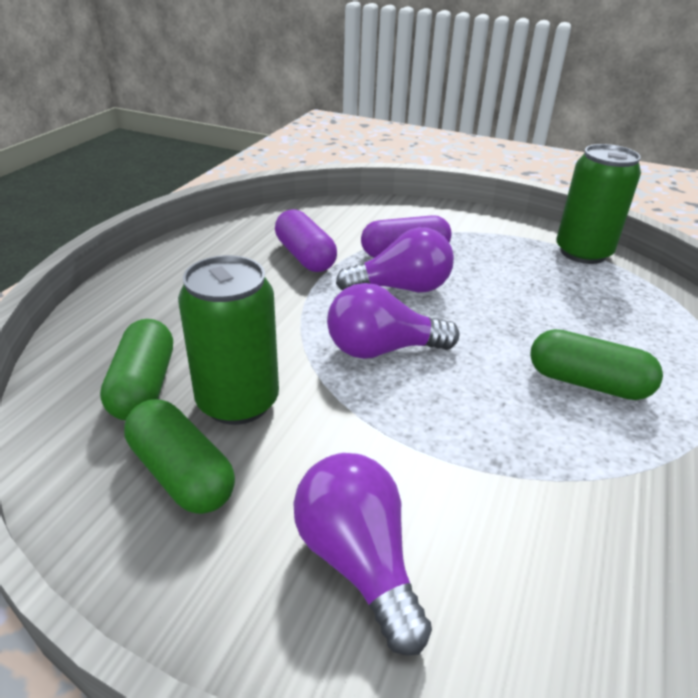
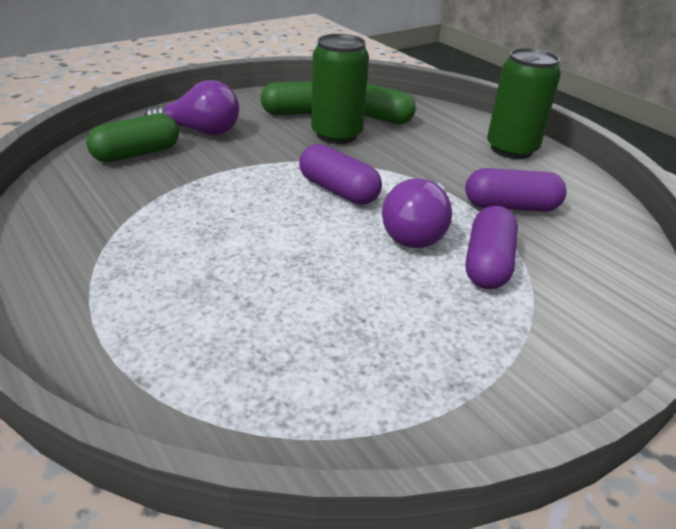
camera: 120 degrees right, 0 degrees up
purple light bulb [327,283,459,359] -> purple capsule [299,144,382,205]
green capsule [530,329,663,400] -> green capsule moved to [86,113,179,163]
green can [556,144,641,264] -> green can moved to [487,48,561,159]

